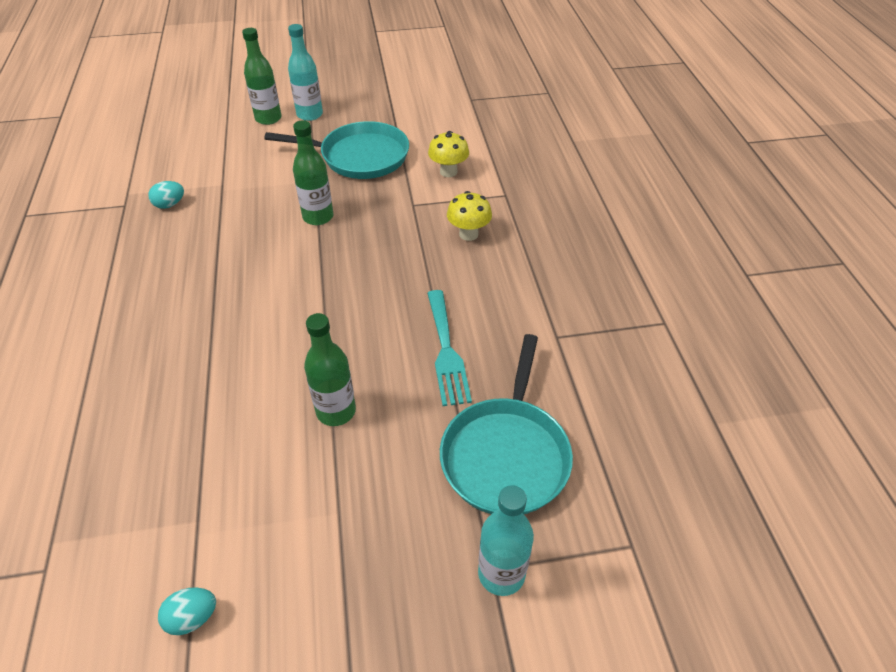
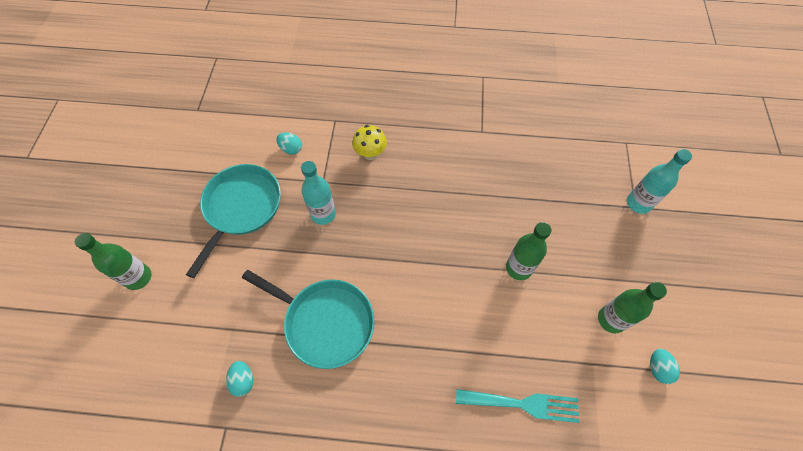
camera: 75 degrees left, 15 degrees up
turquoise bottle [288,24,323,121] -> turquoise bottle moved to [301,161,336,225]
green bottle [293,120,333,225] -> green bottle moved to [598,282,667,333]
turquoise fork [427,290,472,406] -> turquoise fork moved to [456,389,579,423]
yellow mushroom [428,131,469,177] -> turquoise egg [276,132,302,155]
turquoise pan [440,334,573,514] -> turquoise pan moved to [242,270,375,369]

